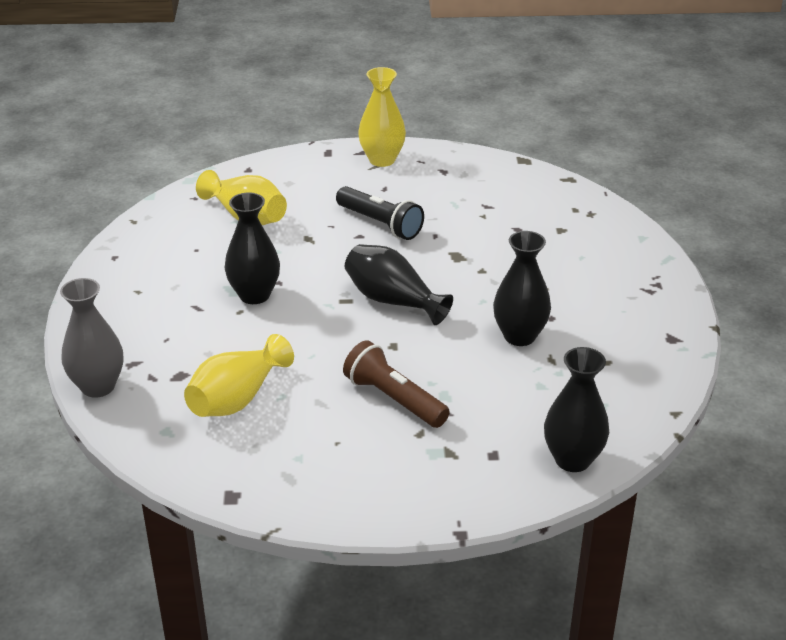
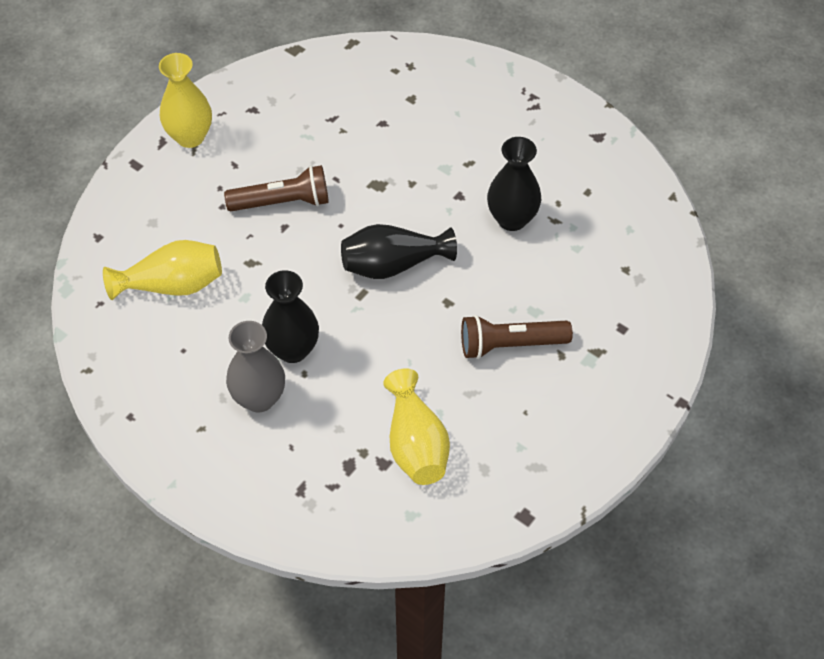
camera: 50 degrees left, 20 degrees up
grey vase [60,278,123,398] -> grey vase moved to [226,321,285,412]
black flashlight [336,186,424,240] -> brown flashlight [224,165,329,211]
black vase [544,347,609,472] -> none

